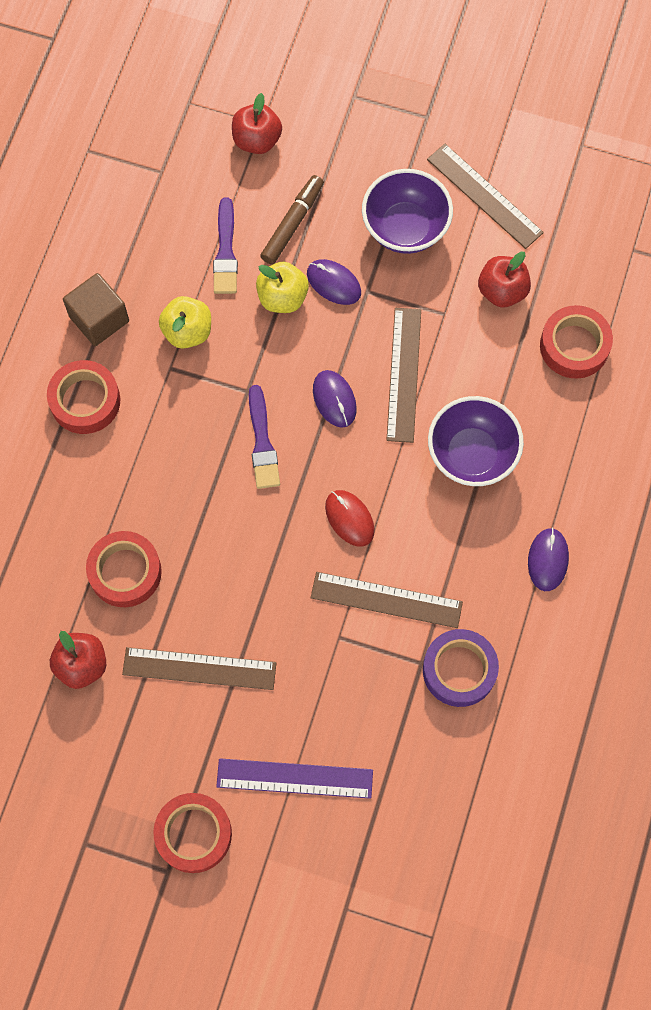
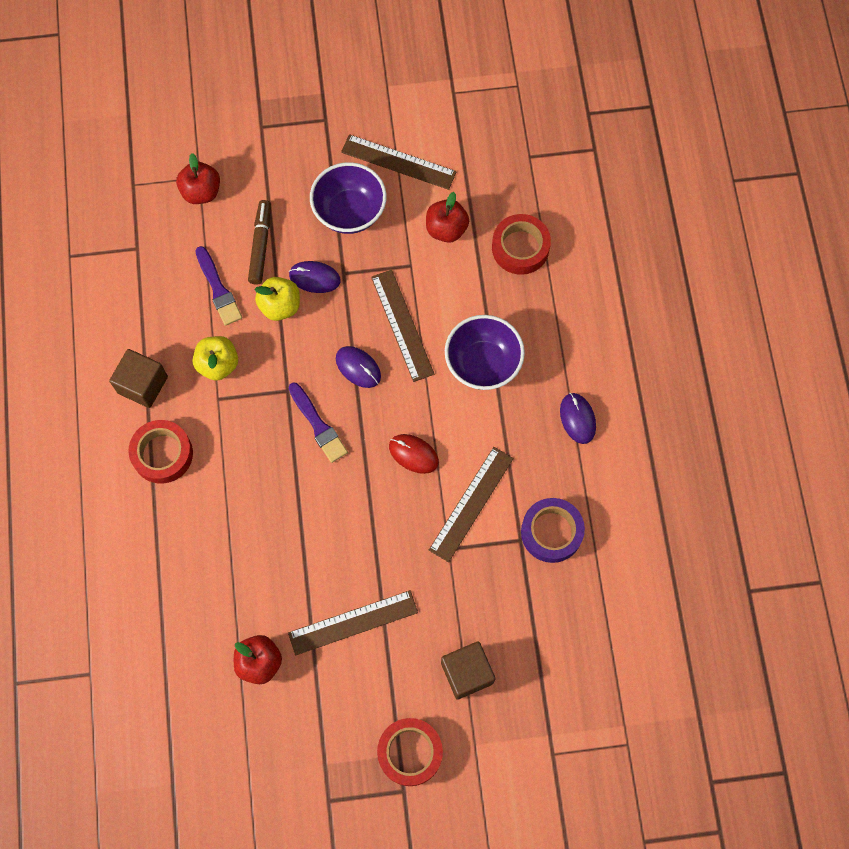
camera: 25 degrees left, 0 degrees up
red tape [86,531,162,607] -> none
purple ruler [216,758,373,799] -> brown cube [441,641,495,700]
brown ruler [311,572,463,628] -> brown ruler turned 45 degrees counterclockwise [429,447,514,562]

